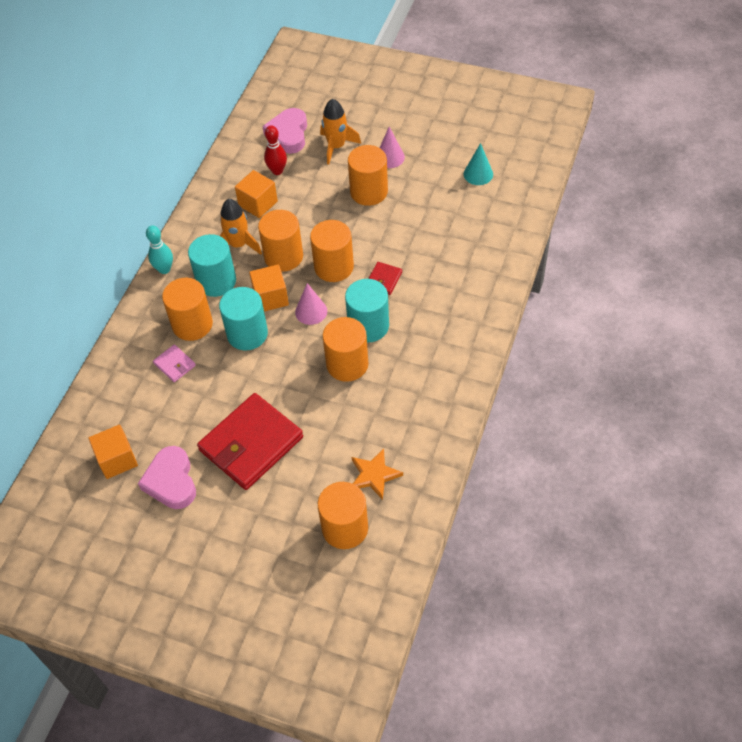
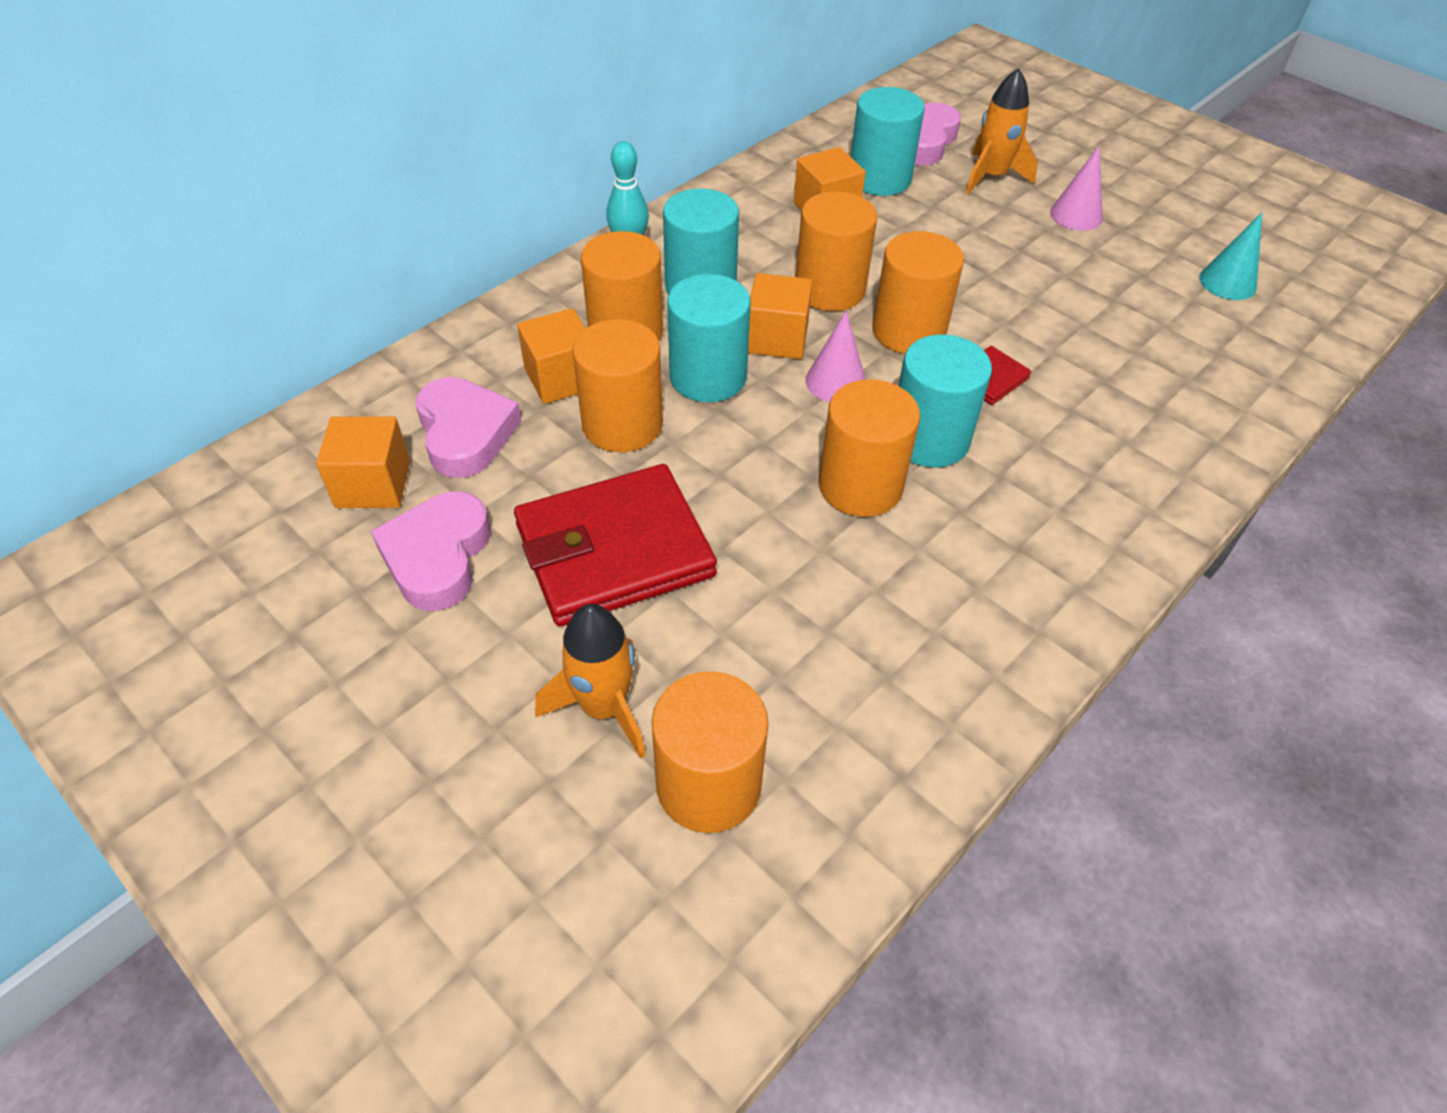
camera: 20 degrees right, 5 degrees down
pink wallet [153,344,196,382] -> orange cube [517,308,586,404]
orange rocket [220,199,262,255] -> orange rocket moved to [535,604,645,758]
red bowling pin [264,125,287,175] -> turquoise cylinder [851,87,925,196]
orange cylinder [348,145,388,206] -> orange cylinder moved to [573,319,663,452]
orange star [351,448,403,500] -> none
none -> pink heart [415,377,522,478]

